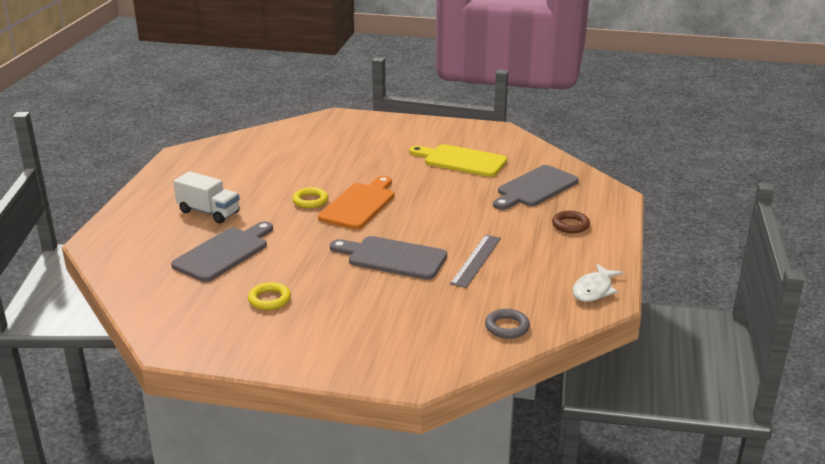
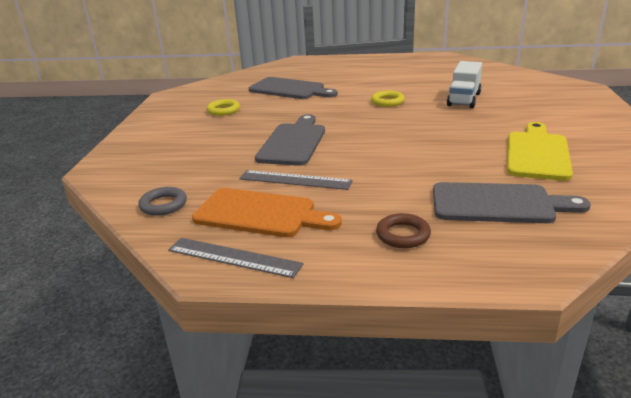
camera: 85 degrees right, 0 degrees up
white truck [173,171,240,223] -> white truck moved to [447,61,482,108]
orange cutting board [318,176,394,229] -> orange cutting board moved to [192,188,342,237]
grey cutting board [493,165,579,210] -> grey cutting board turned 150 degrees clockwise [433,182,591,223]
white fish [572,264,623,302] -> grey ruler [168,238,304,278]

